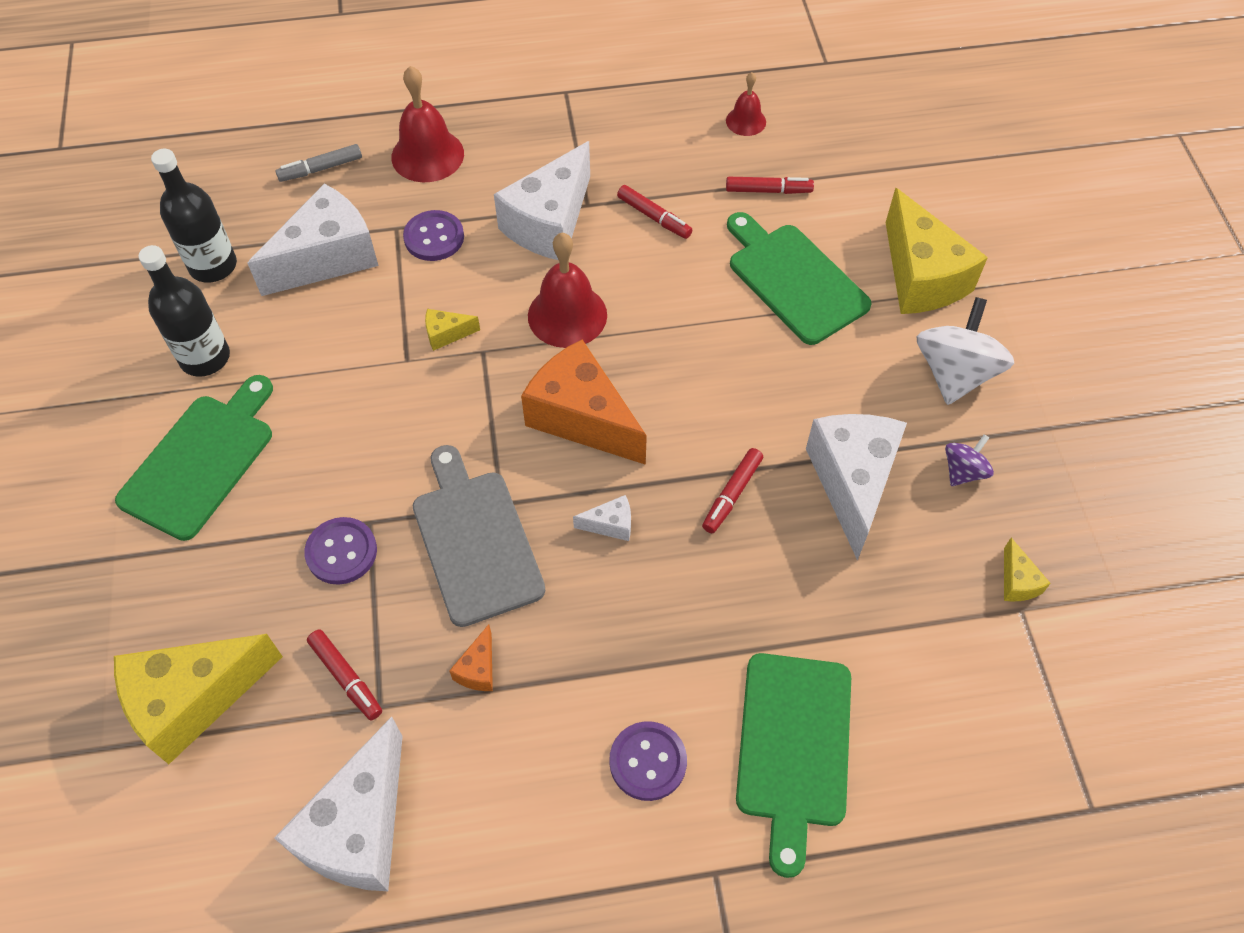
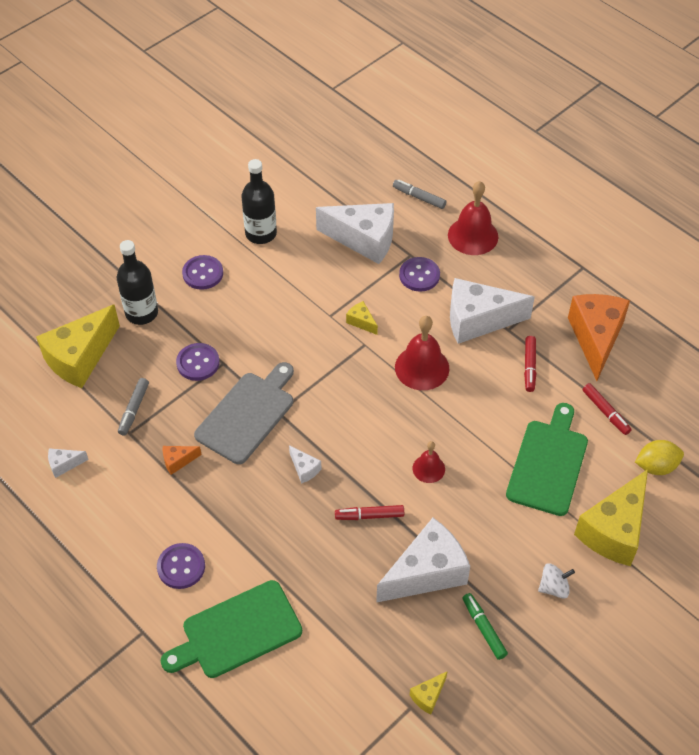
camera: 55 degrees right, 5 degrees down
yellow cheese [114,634,283,764] -> yellow cheese turned 75 degrees counterclockwise [36,304,120,388]
green cutting board [115,375,273,541] -> purple button [182,255,223,290]
black bottle [151,149,237,283] -> black bottle moved to [117,240,158,325]
white cheese [274,717,403,891] -> white cheese [48,448,89,478], size x0.42
red marker [307,630,382,720] -> grey marker [118,378,149,435]
orange cheese [521,339,647,465] -> orange cheese moved to [568,294,630,381]
red bell [726,72,766,136] -> red bell moved to [413,441,445,483]
white spinning top [917,297,1014,405] -> white spinning top [538,563,575,599], size x0.54
purple spinning top [945,434,994,486] -> green marker [463,593,508,660]
none -> yellow lemon [635,440,684,475]

